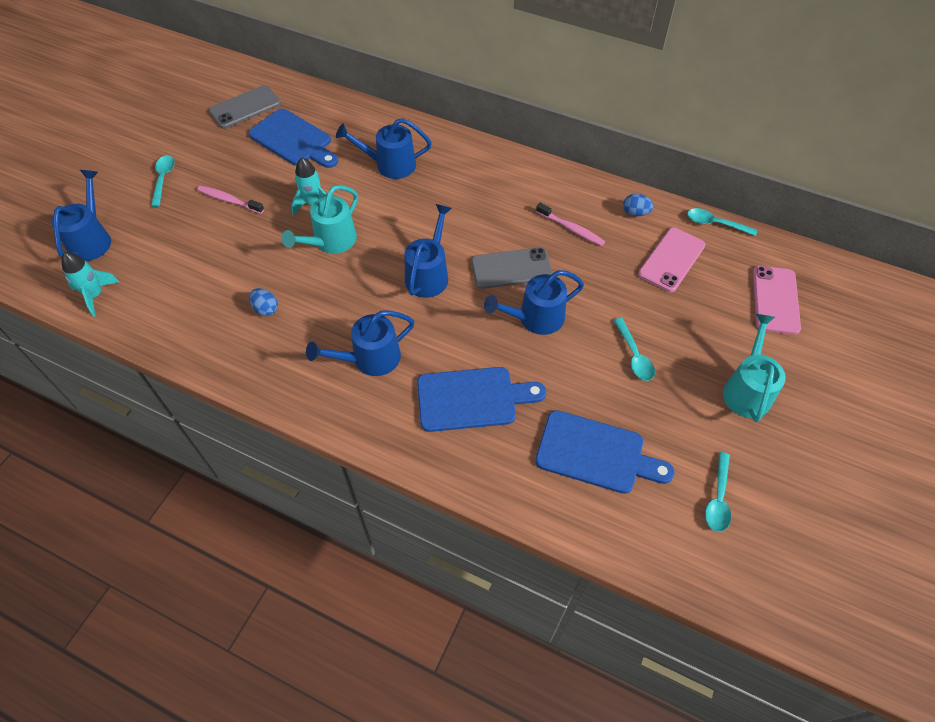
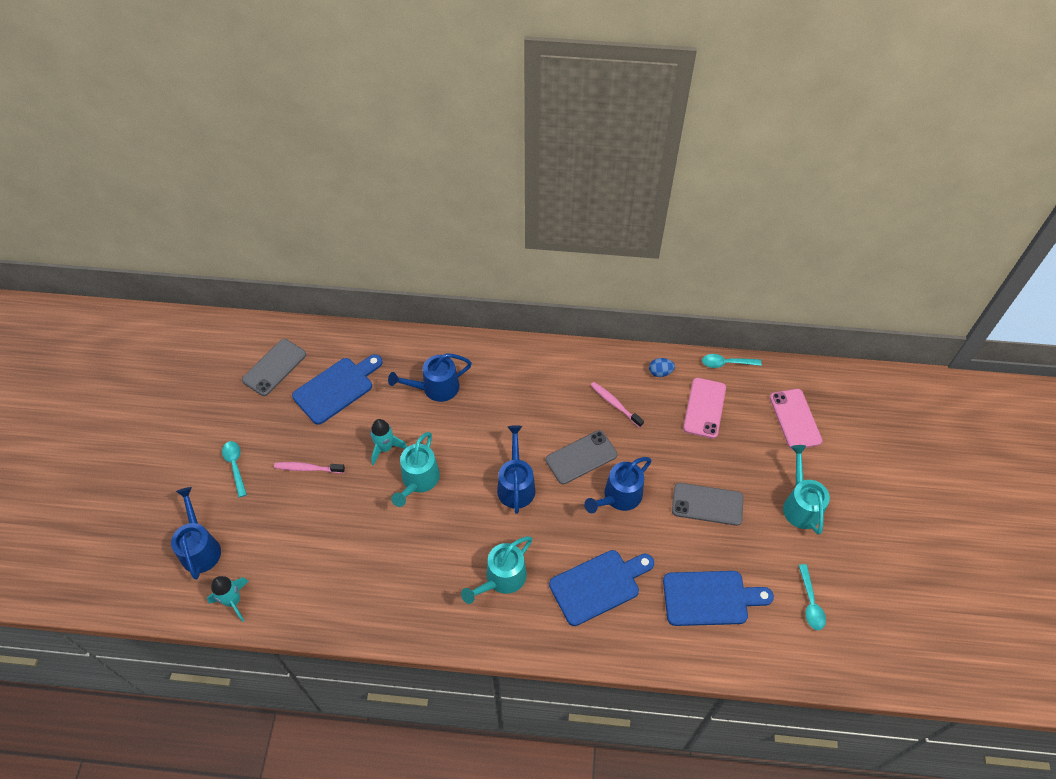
camera: 20 degrees left, 0 degrees up
blue cutting board [248,108,338,168] -> blue cutting board turned 60 degrees counterclockwise [292,354,383,425]
blue egg [249,288,278,316] -> none
blue watering can [306,310,415,376] -> turquoise watering can [461,536,532,604]
pink toothbrush [536,203,605,246] -> pink toothbrush turned 150 degrees counterclockwise [590,382,644,428]
turquoise spoon [614,318,655,381] -> grey phone [672,483,744,526]

